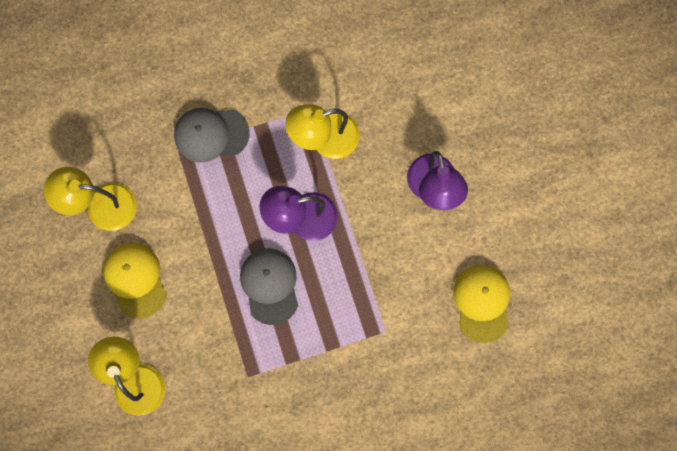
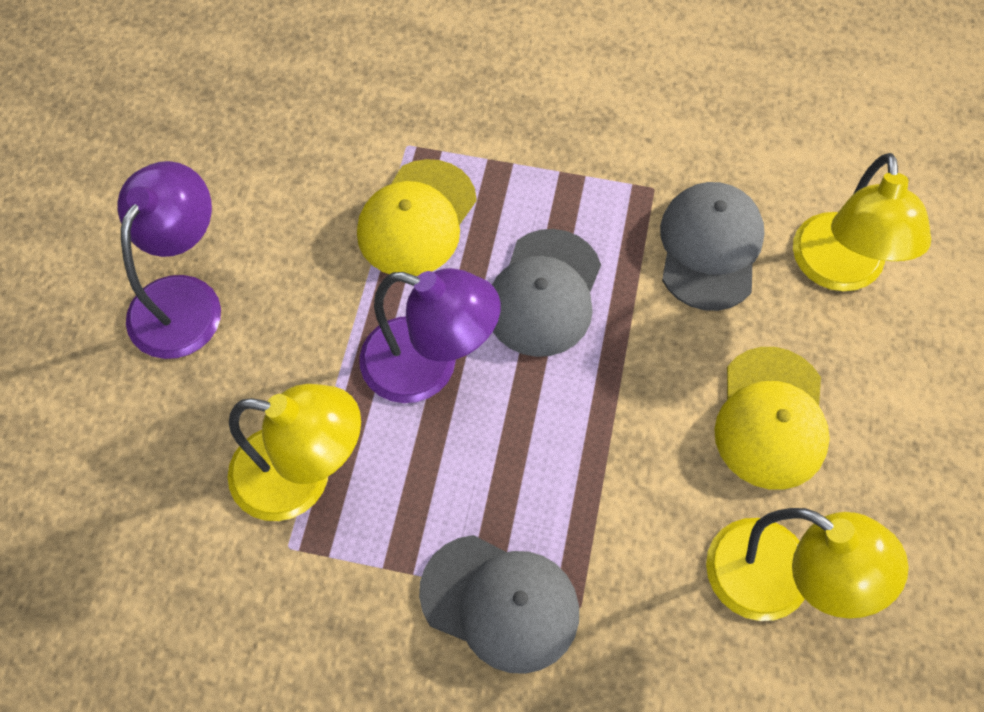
camera: 150 degrees left, 15 degrees down
yellow cap [453,265,510,343] -> yellow cap moved to [357,159,477,276]
none -> grey cap [660,182,765,311]

